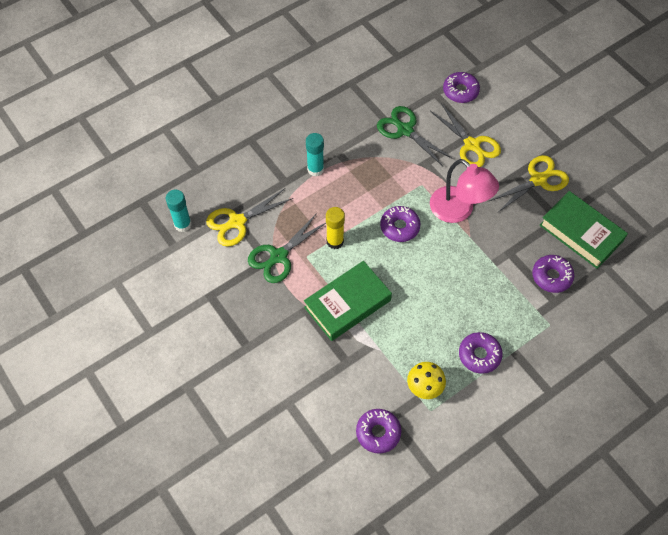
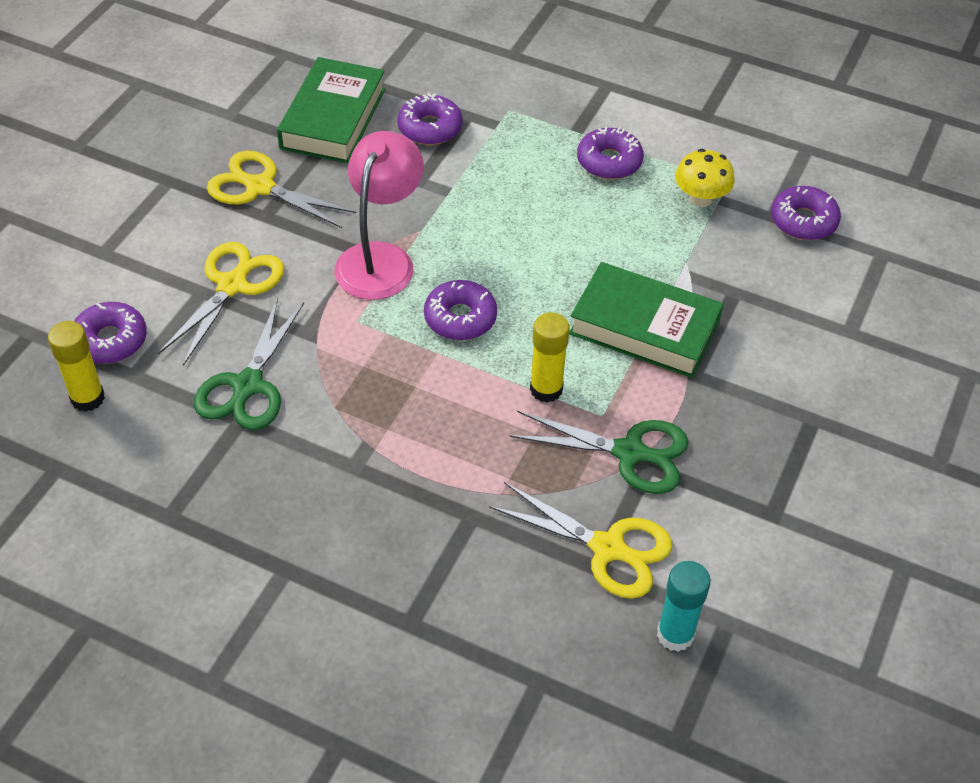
camera: 120 degrees left, 10 degrees down
turquoise glue stick [306,133,324,176] -> none
none -> yellow glue stick [48,321,105,412]

